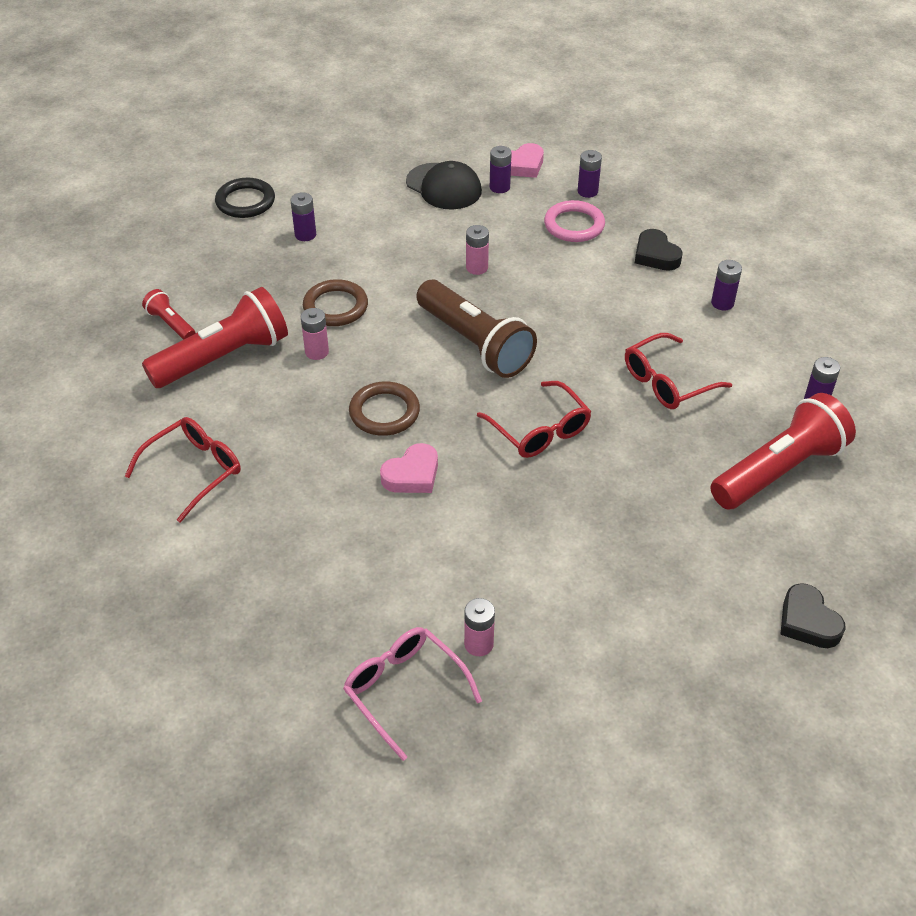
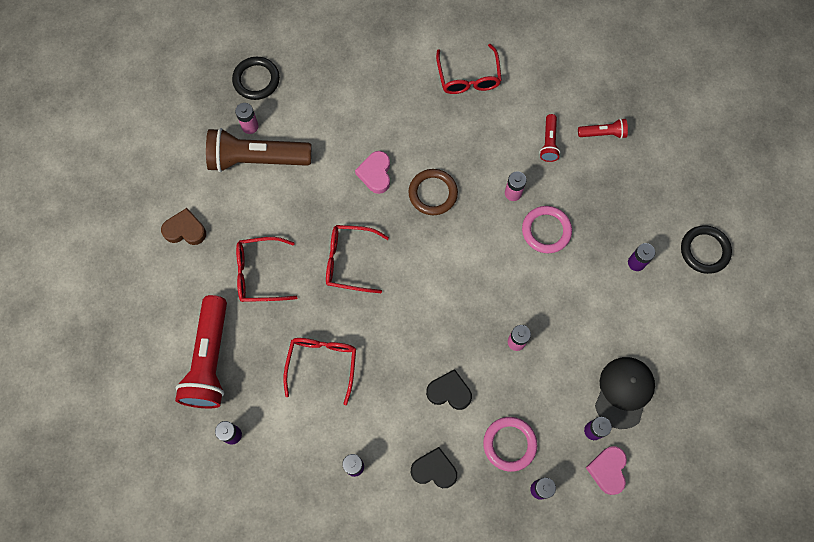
camera: 130 degrees right, 25 degrees up
red flashlight [142,287,288,388] -> red flashlight [539,114,560,162], size x0.47
brown ring [303,279,368,326] -> pink ring [522,206,572,253]
pink glasses [343,627,482,761] -> black ring [232,57,280,100]
black cap [406,161,482,210] -> black cap turned 120 degrees clockwise [595,357,655,429]
brown flashlight [416,280,537,378] -> brown flashlight moved to [206,128,311,172]
black heart [780,583,846,648] -> black heart moved to [426,369,472,410]
none -> brown heart [161,208,206,245]
none -> red glasses [236,237,297,302]

